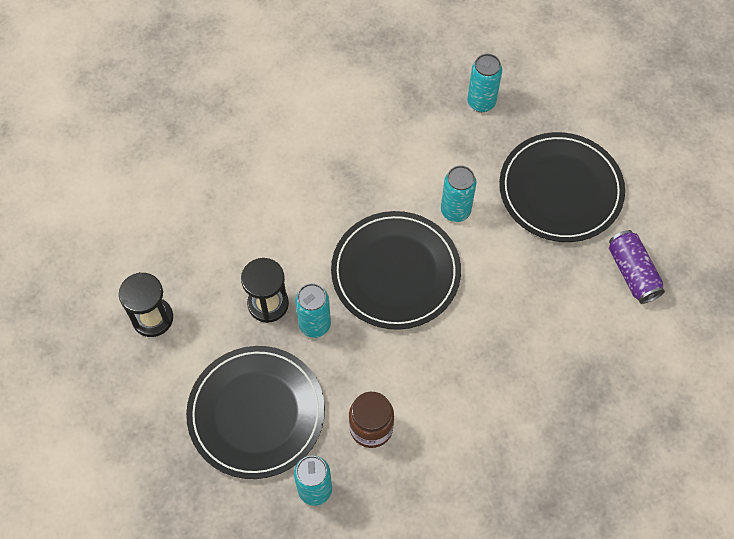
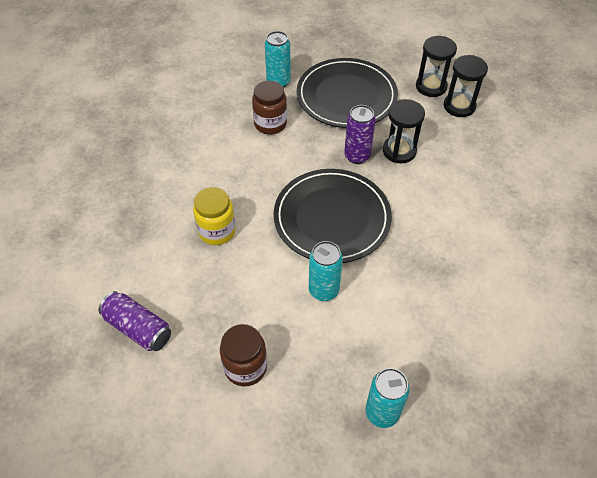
camera: 145 degrees right, 10 degrees down
turquoise can [295,283,331,338] -> purple can [344,105,376,164]
black plate [499,132,625,242] -> brown jar [220,324,267,387]
none -> yellow jar [193,187,236,245]
none -> black hourglass [416,36,457,97]

